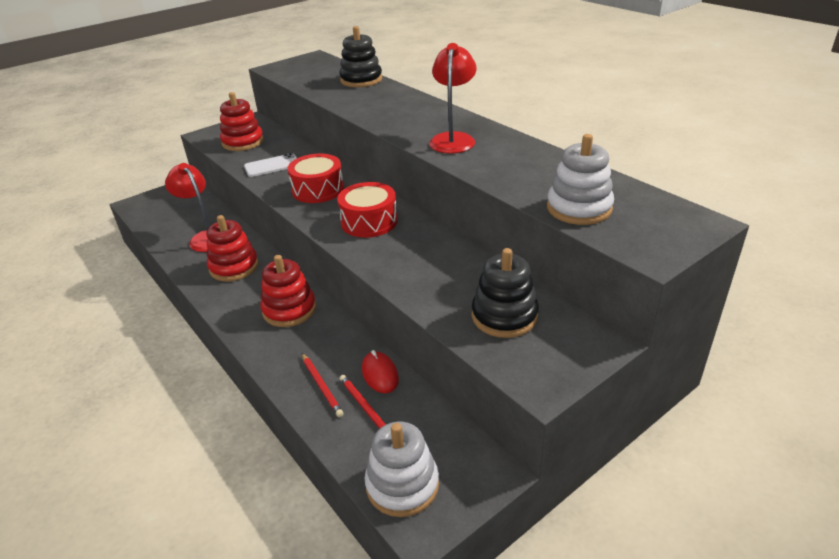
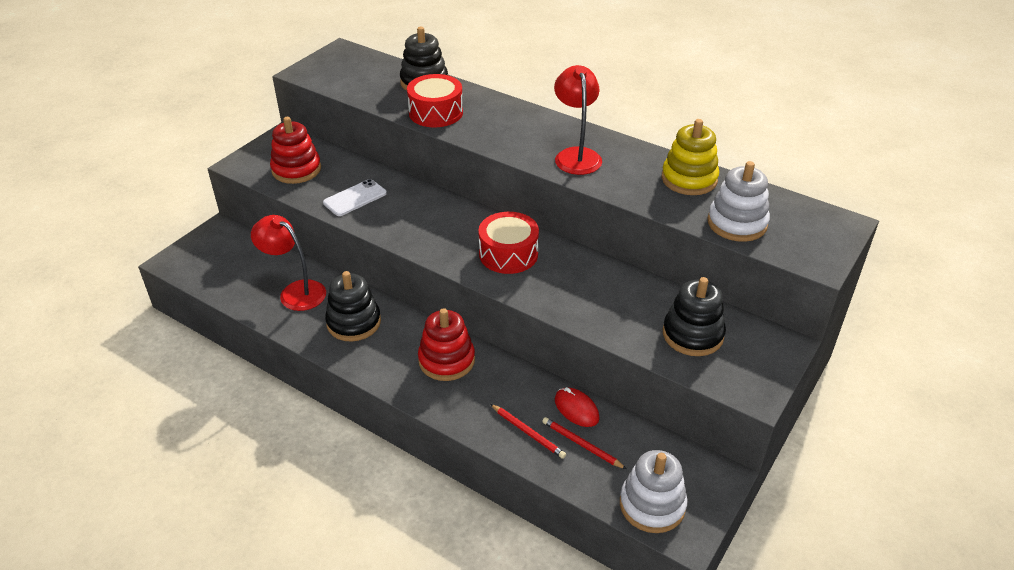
camera: 20 degrees left, 5 degrees up
red stacking toy [207,215,259,282] -> black stacking toy [325,271,381,342]
red drum [287,154,344,203] -> red drum moved to [407,74,463,127]
none -> yellow stacking toy [661,119,719,195]

